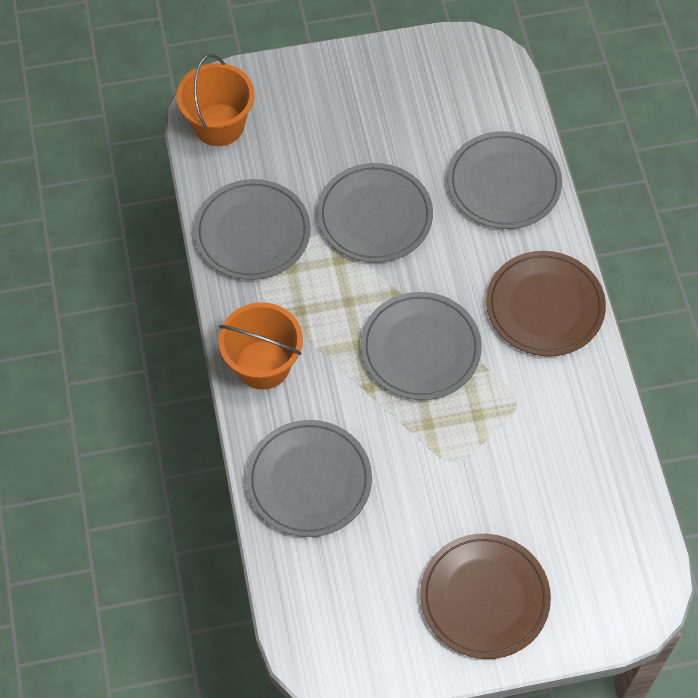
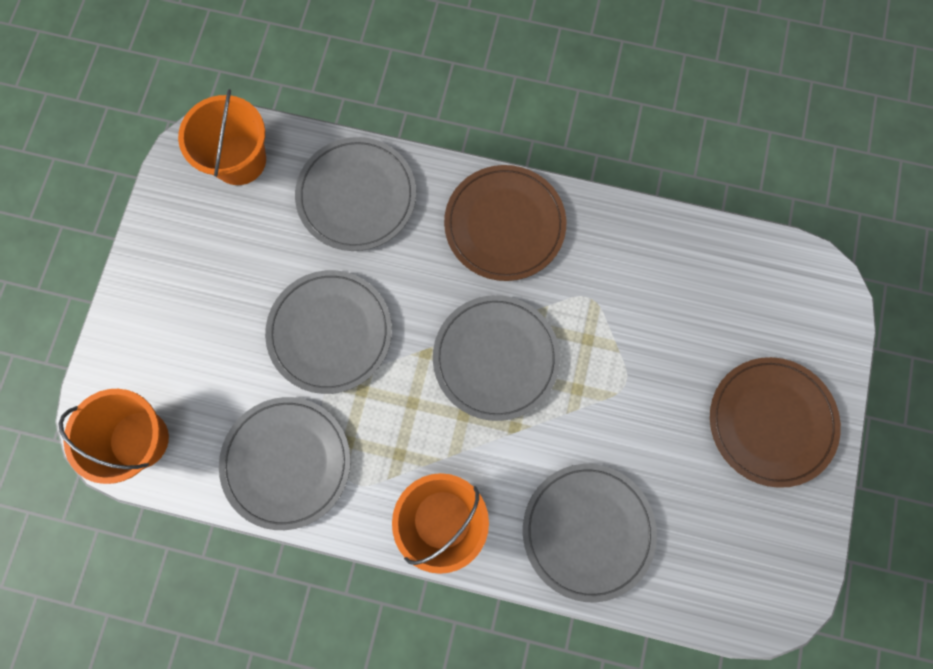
camera: 65 degrees left, 15 degrees up
none -> orange bucket [178,89,266,185]

